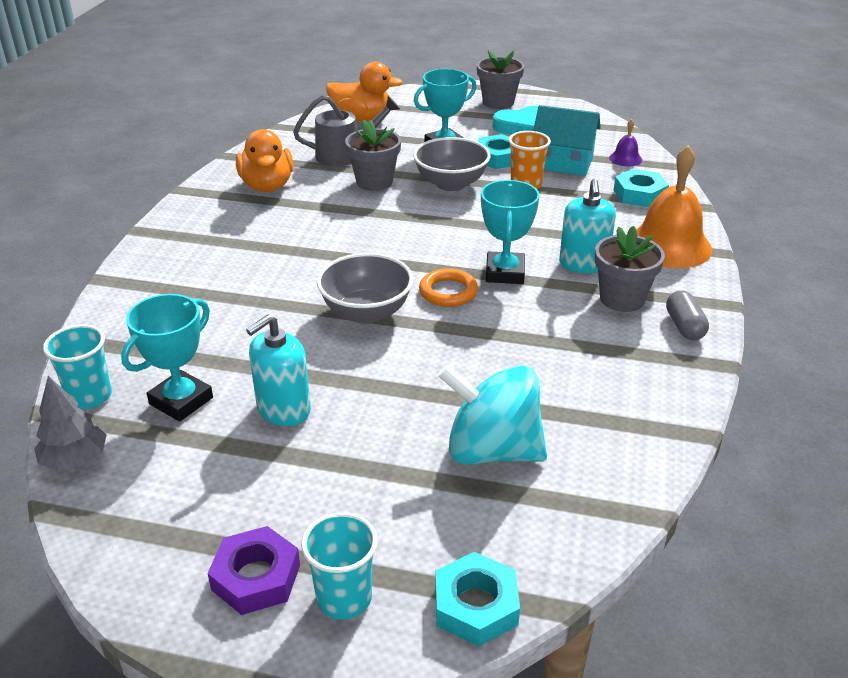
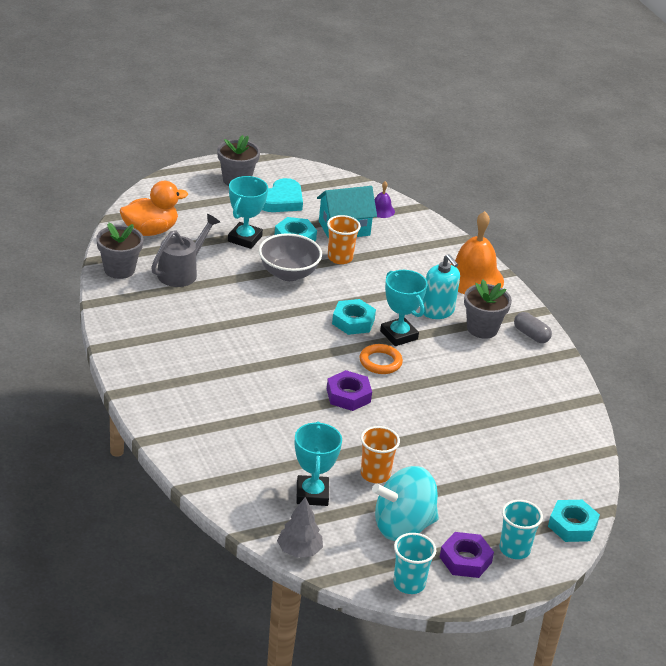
camera: 40 degrees left, 0 degrees up
turquoise cup [43,325,112,409] -> turquoise cup moved to [394,533,436,594]
orange duck [236,129,293,192] -> none
turquoise soap dispenser [246,314,311,426] -> orange cup [361,426,400,483]
grey bowl [317,253,413,324] -> purple nut [327,370,372,411]
grey flower pot [345,120,401,191] -> grey flower pot moved to [96,222,143,279]
turquoise spinning top [438,364,547,464] -> turquoise spinning top moved to [372,466,439,541]
turquoise nut [614,169,669,207] -> turquoise nut moved to [332,299,376,335]

